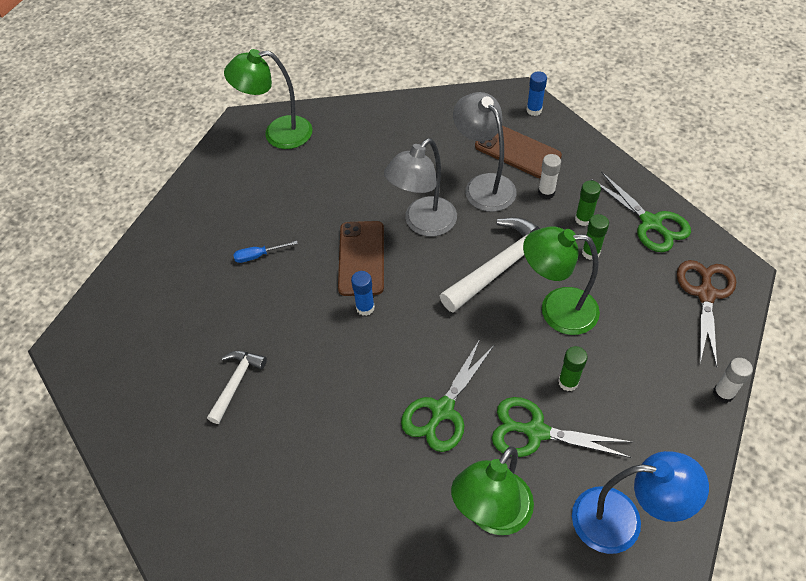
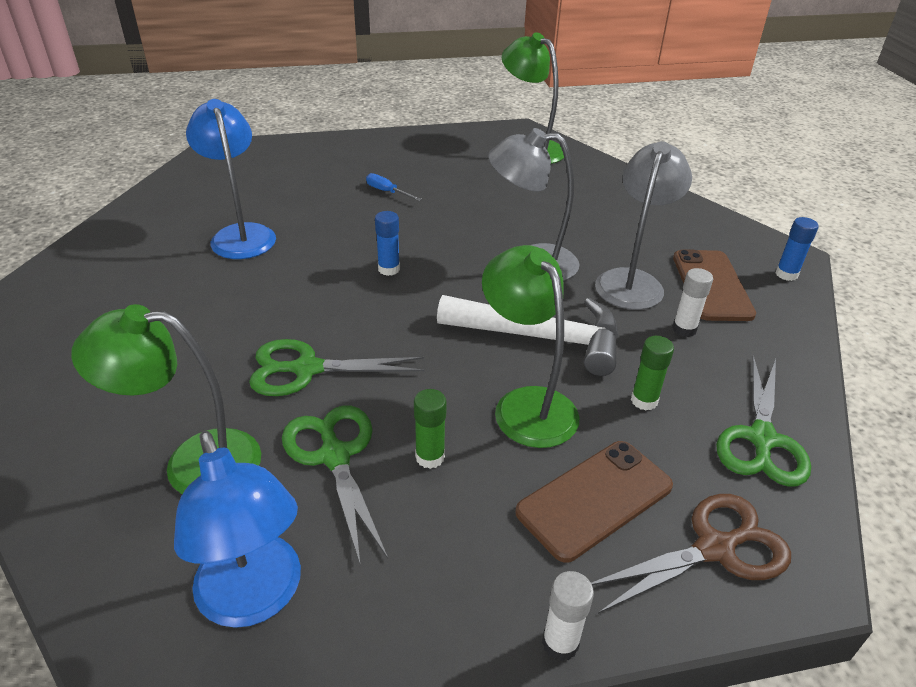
camera: 50 degrees right, 15 degrees down
white hammer [207,351,267,424] -> blue lamp [186,99,276,259]
brown phone [338,221,384,296] -> brown phone moved to [515,441,673,563]
green glue stick [575,180,601,226] -> none

